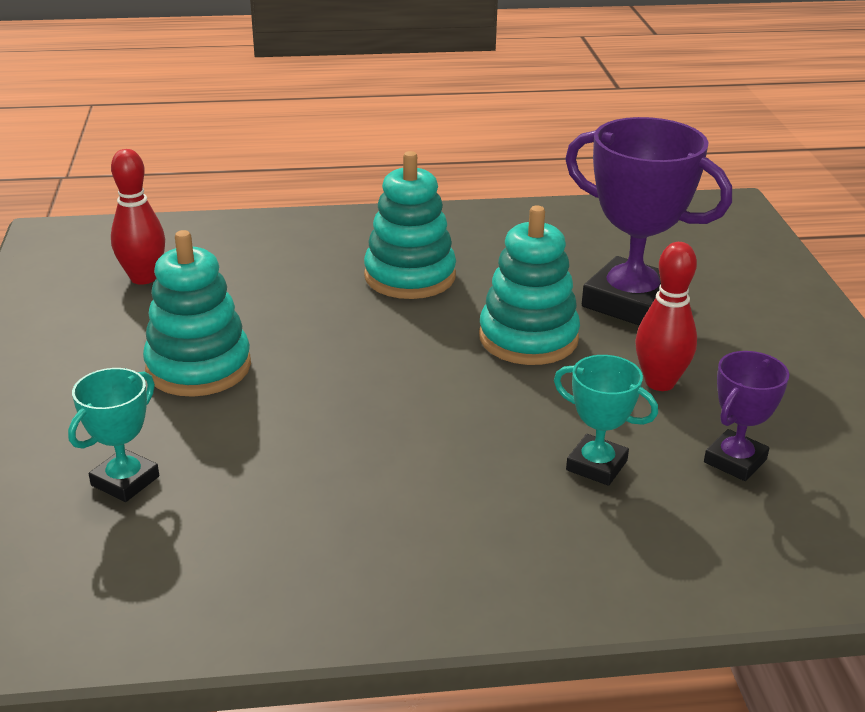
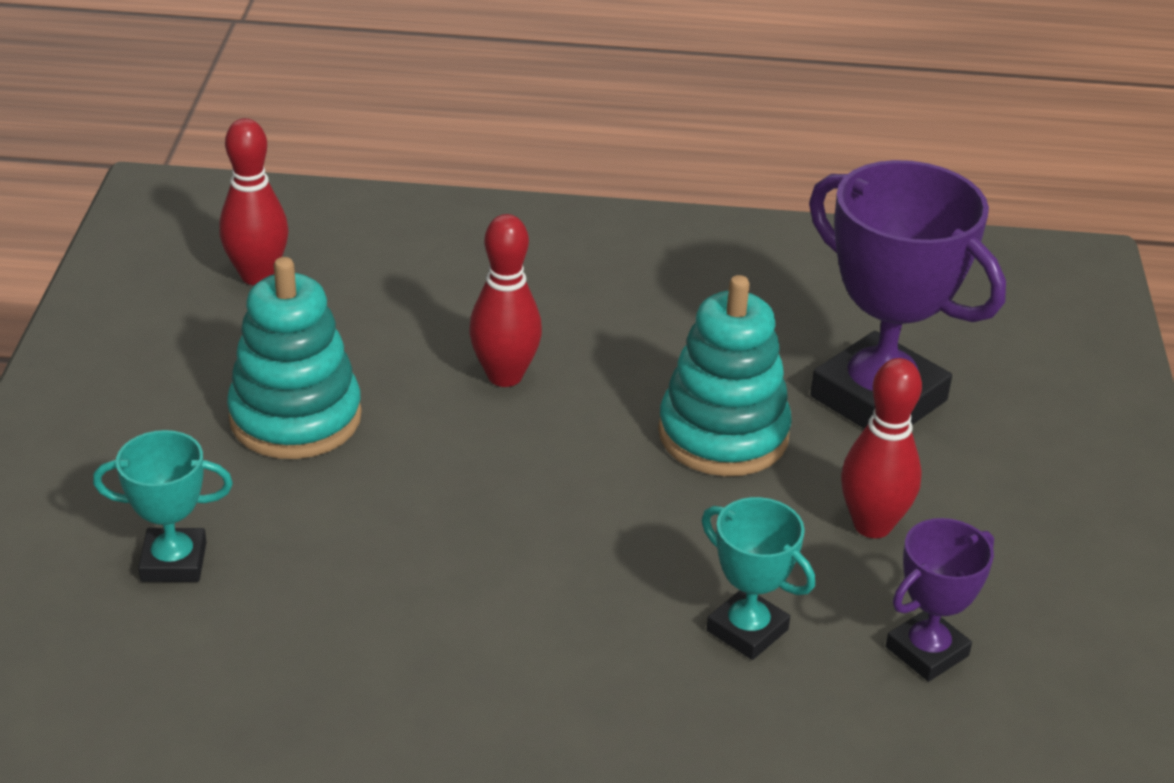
camera: 10 degrees right, 5 degrees up
turquoise trophy [68,368,159,502] -> turquoise trophy turned 45 degrees clockwise [93,430,233,582]
turquoise stacking toy [364,151,456,299] -> none
none -> red bowling pin [469,214,542,387]

